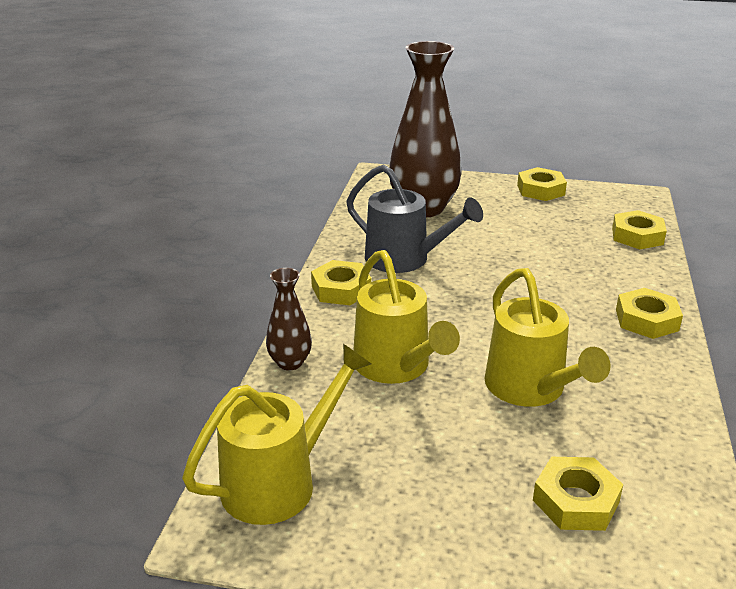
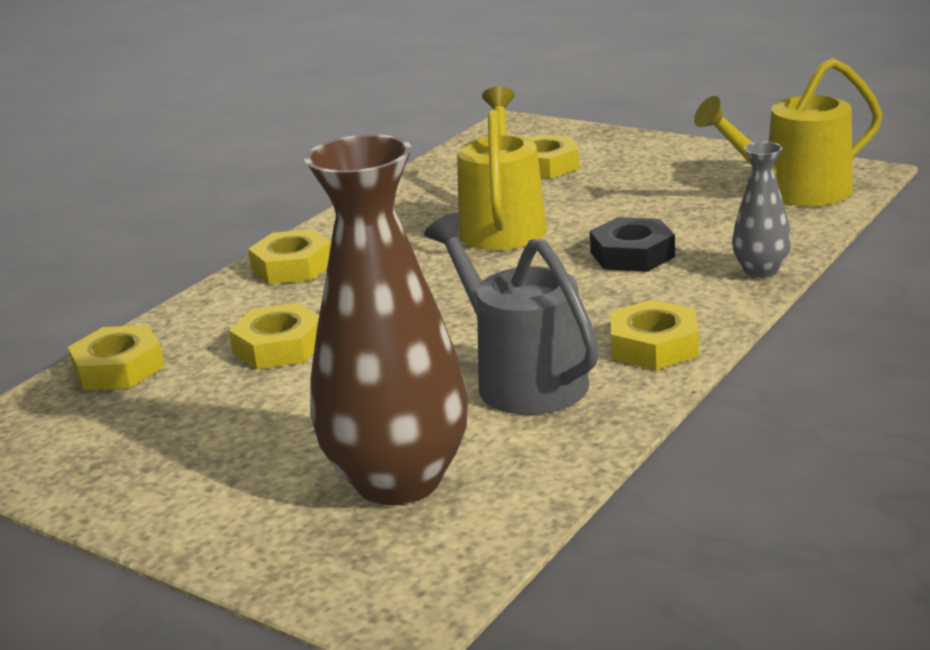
camera: 155 degrees left, 5 degrees down
brown vase [266,268,312,371] -> grey vase [732,142,791,278]
yellow watering can [353,250,460,384] -> black nut [590,217,675,272]
yellow nut [517,167,567,201] -> yellow nut moved to [229,303,319,369]

